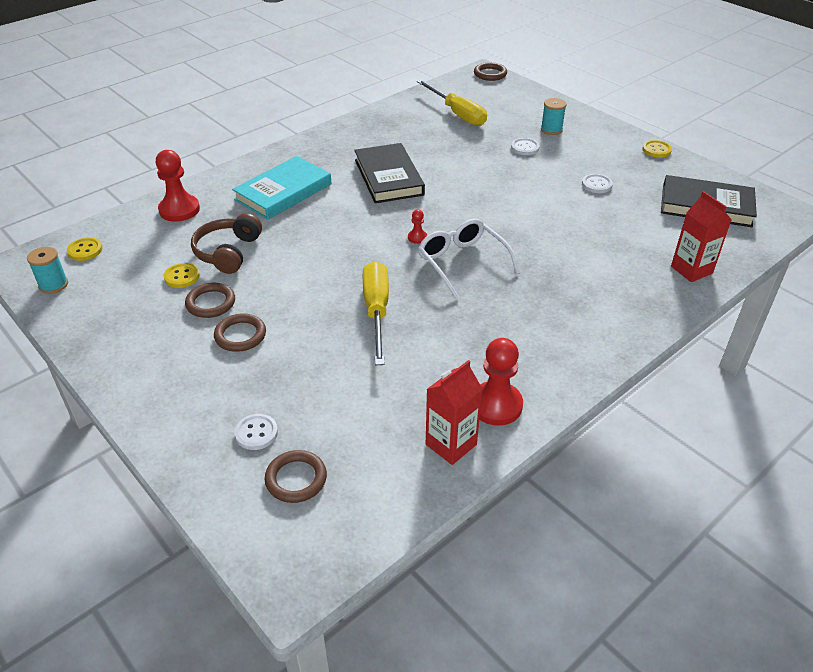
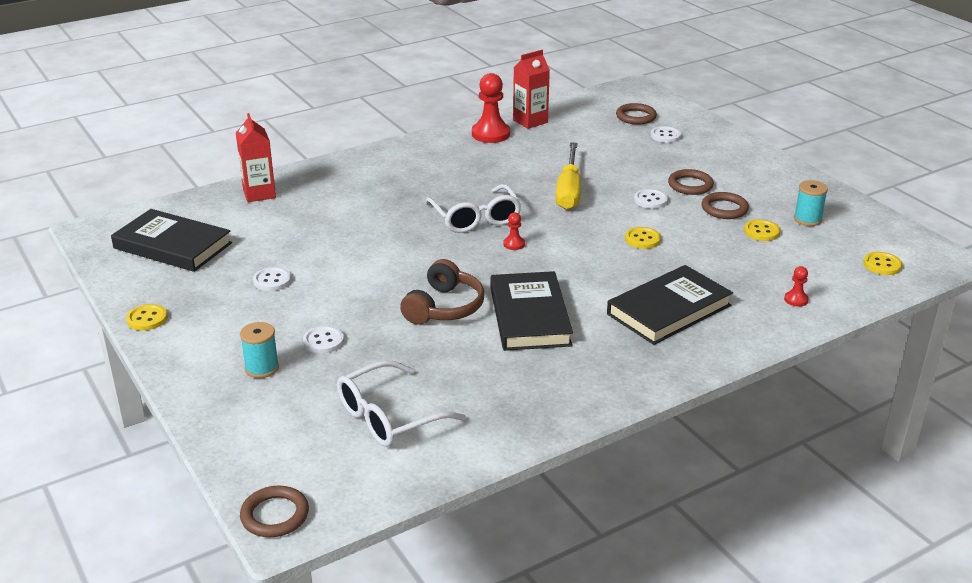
camera: 170 degrees left, 10 degrees down
turquoise spool [27,247,68,294] -> turquoise spool moved to [794,180,828,226]
red pawn [156,150,200,222] -> red pawn [784,266,809,307], size x0.47
brown headphones [191,213,262,274] -> brown headphones moved to [400,259,484,325]
turquoise book [232,156,332,220] -> black book [607,265,733,345]
yellow screwdriver [417,80,487,126] -> white glasses [337,361,466,447]
none -> yellow button [625,227,661,249]
none -> white button [634,189,668,209]

